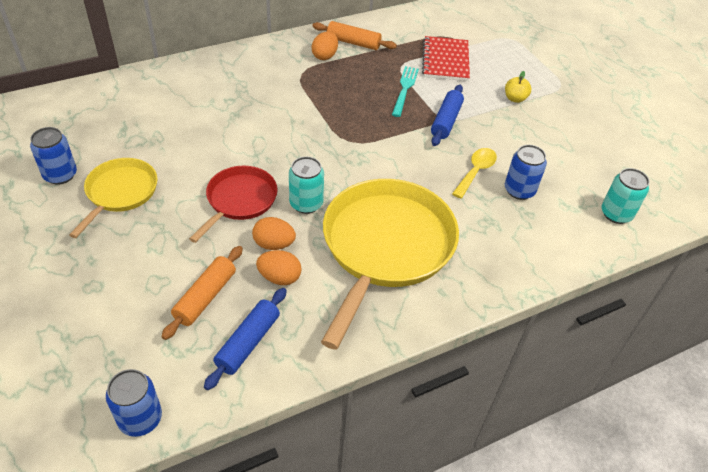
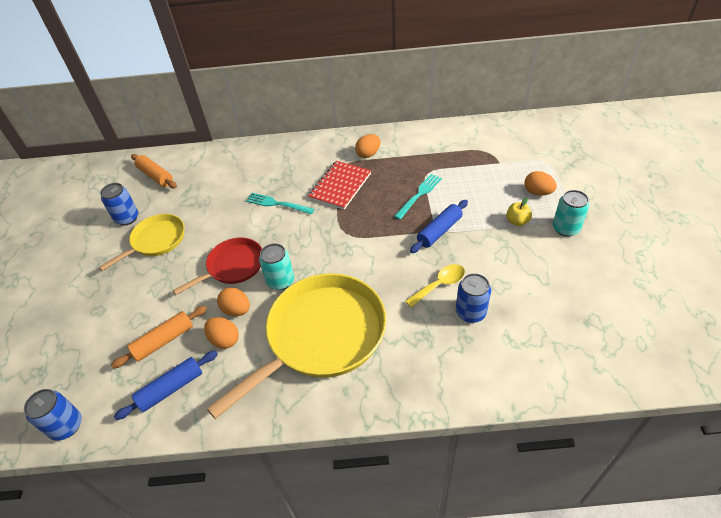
camera: 30 degrees right, 0 degrees up
orange rolling pin [312,21,397,50] -> orange rolling pin moved to [131,154,177,188]
red notebook [422,36,470,81] -> red notebook moved to [308,161,371,210]
turquoise can [602,168,650,224] -> turquoise can moved to [553,190,589,237]
none -> turquoise fork [246,193,314,214]
none -> orange egg [524,171,557,196]

